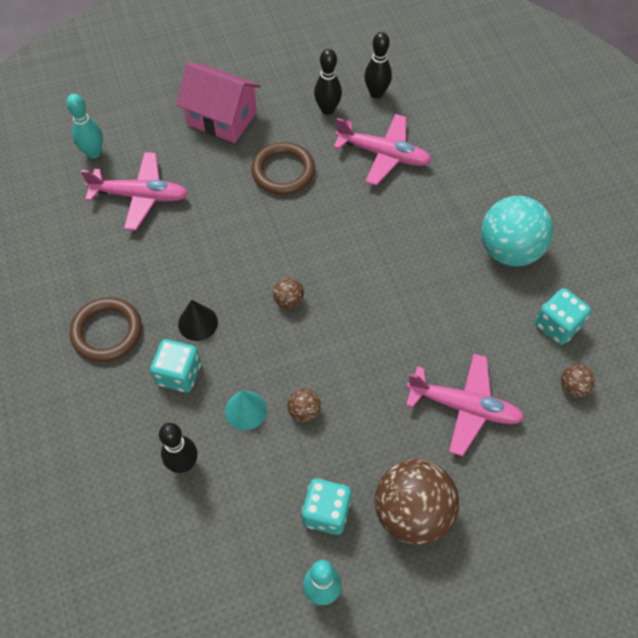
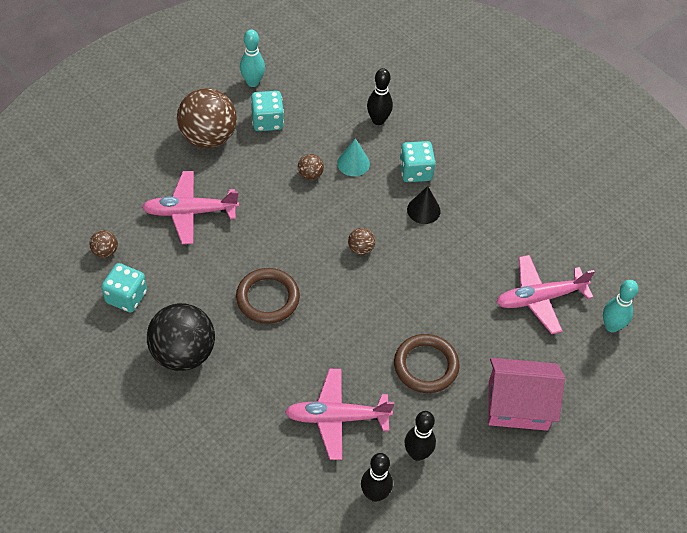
camera: 155 degrees right, 5 degrees down
brown ring [70,297,142,362] -> brown ring moved to [236,268,300,324]
turquoise ball [481,196,553,266] -> black ball [147,303,215,371]

